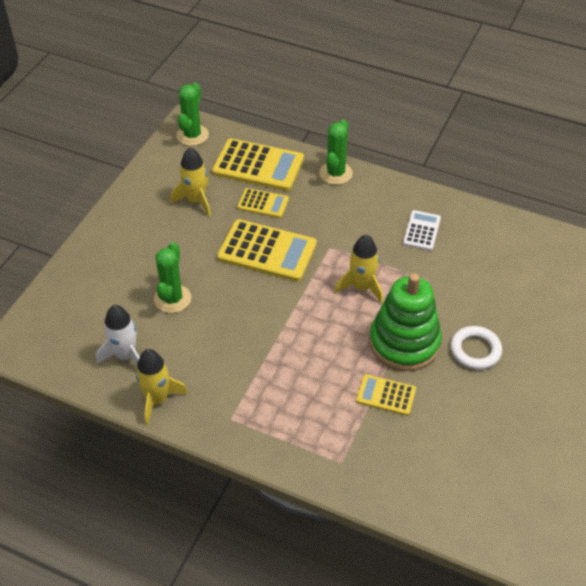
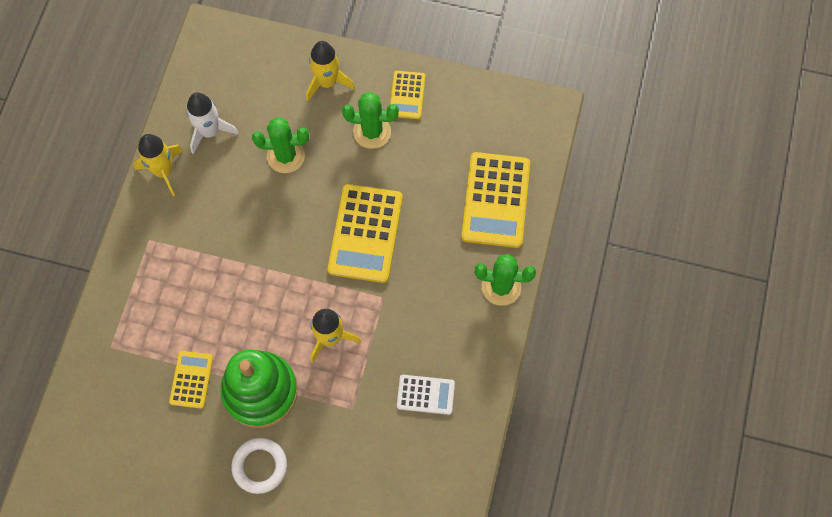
camera: 80 degrees right, 20 degrees up
yellow rocket [170,147,211,217] -> yellow rocket moved to [306,41,355,101]
green cactus [176,82,209,146] -> green cactus moved to [342,92,399,149]
yellow calculator [237,188,289,218] -> yellow calculator moved to [390,71,425,119]

